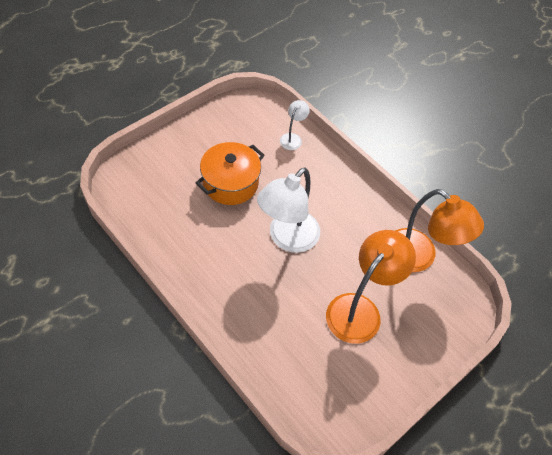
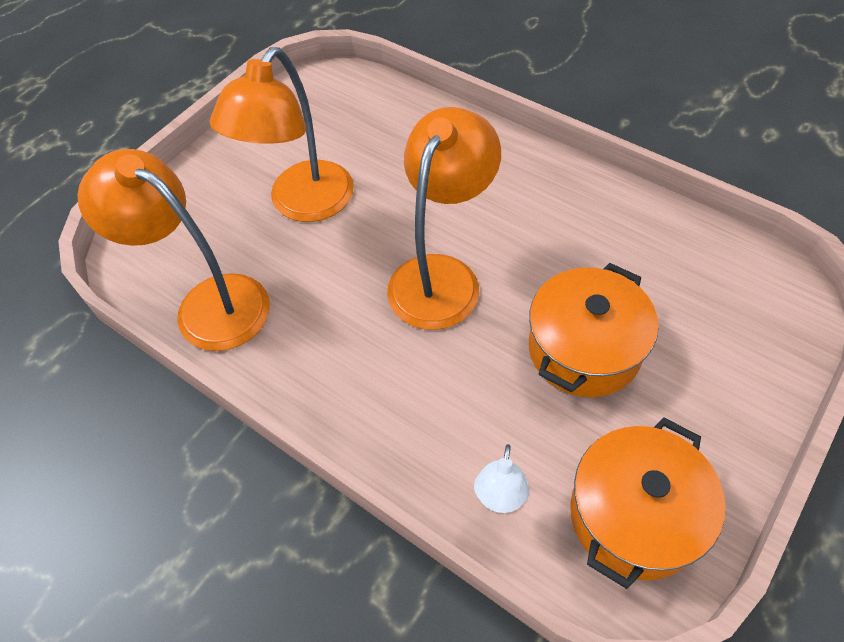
camera: 175 degrees right, 0 degrees up
white lamp [257,167,320,253] -> orange lamp [387,107,501,330]
none -> orange pot [570,417,725,589]

